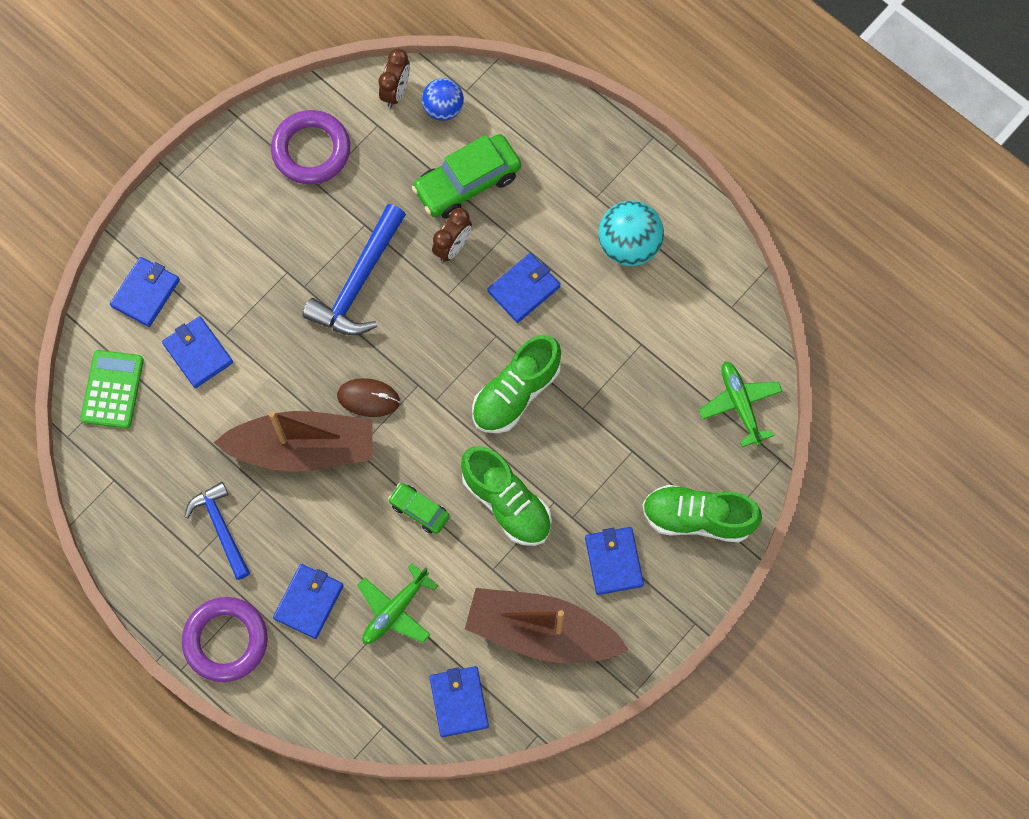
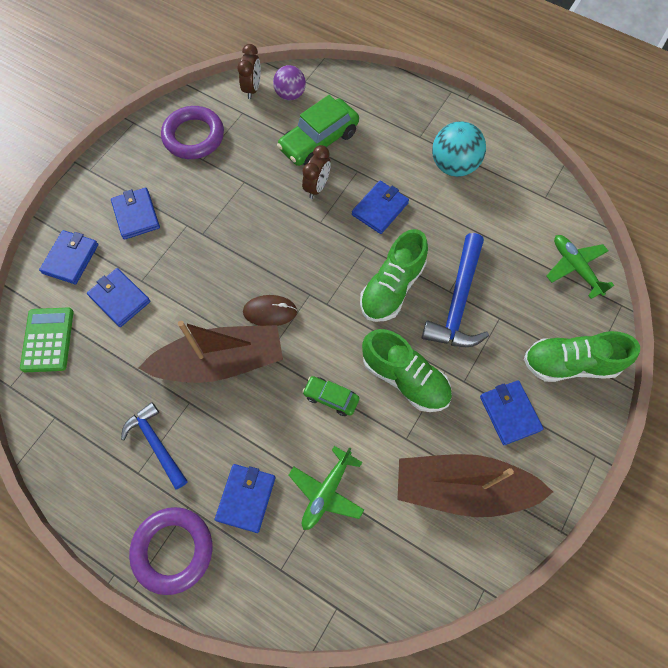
camera: 10 degrees left, 5 degrees down
blue hammer [302,204,406,336] -> blue hammer moved to [422,233,489,347]
blue ball [422,78,464,121] -> purple ball [273,65,306,100]
blue wallet [429,666,489,737] -> blue wallet moved to [111,188,160,240]

